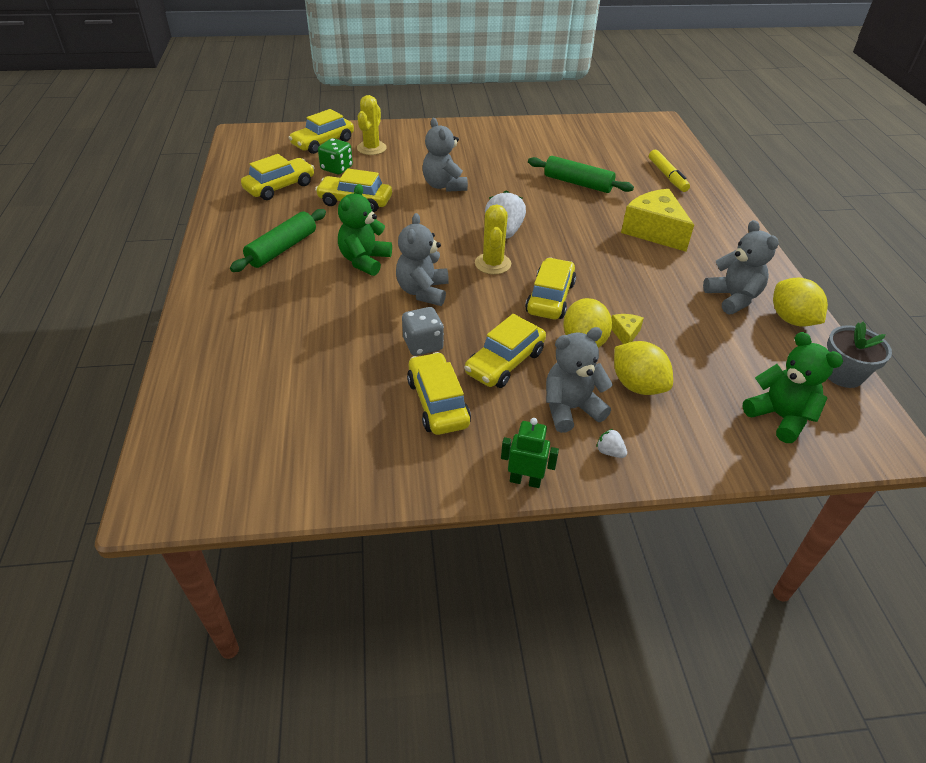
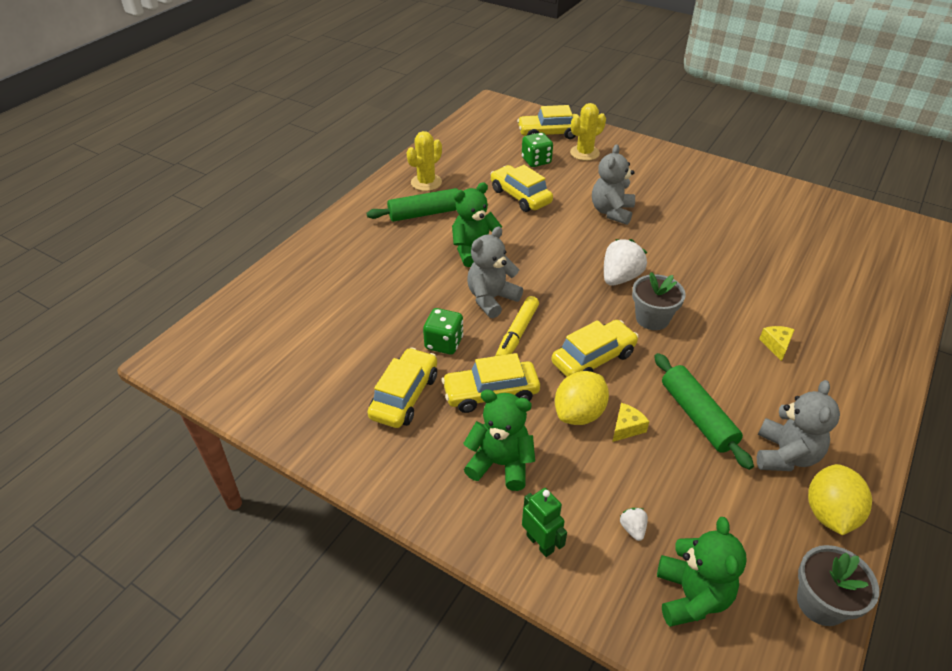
camera: 40 degrees right, 0 degrees up
yellow car [241,154,315,200] -> none
grey dice [402,307,444,356] -> green dice [423,308,463,355]
yellow cactus [475,204,511,275] -> yellow cactus moved to [407,131,442,191]
green robot [501,418,559,488] -> green robot moved to [522,488,567,557]
green rolling pin [528,156,634,193] -> green rolling pin moved to [654,353,754,470]
grey teddy bear [546,327,613,433] -> green teddy bear [463,389,535,491]
white strawberry [596,429,627,458] -> white strawberry moved to [620,508,648,541]
yellow lemon [614,341,673,395] -> none
yellow cheese [621,189,694,252] -> yellow cheese [759,326,795,361], size x0.44
yellow marker [649,150,690,192] -> yellow marker moved to [495,296,539,356]
none -> grey flower pot [632,272,686,330]

